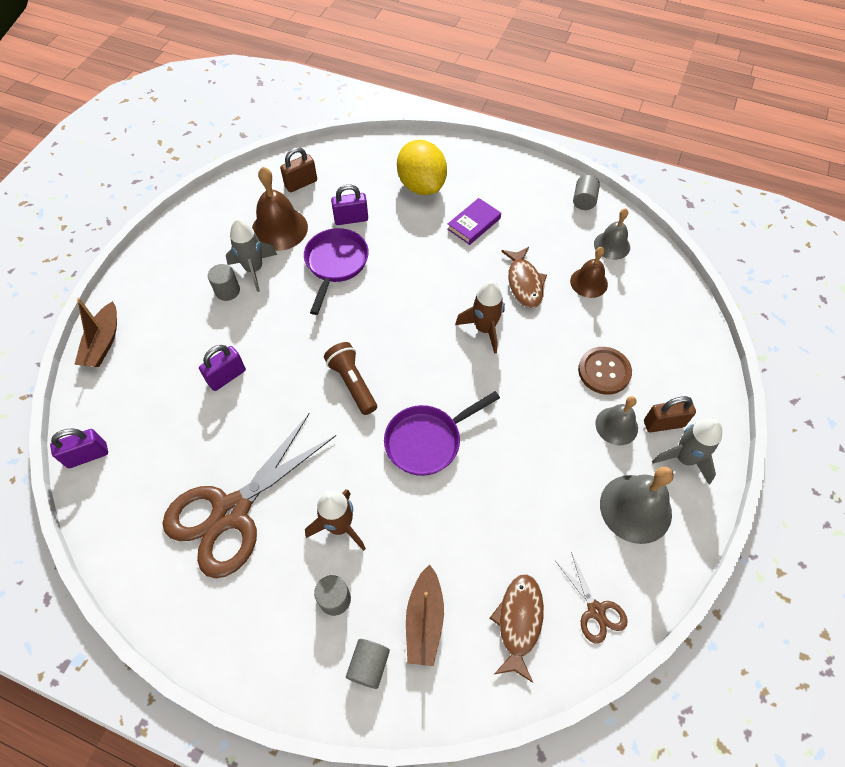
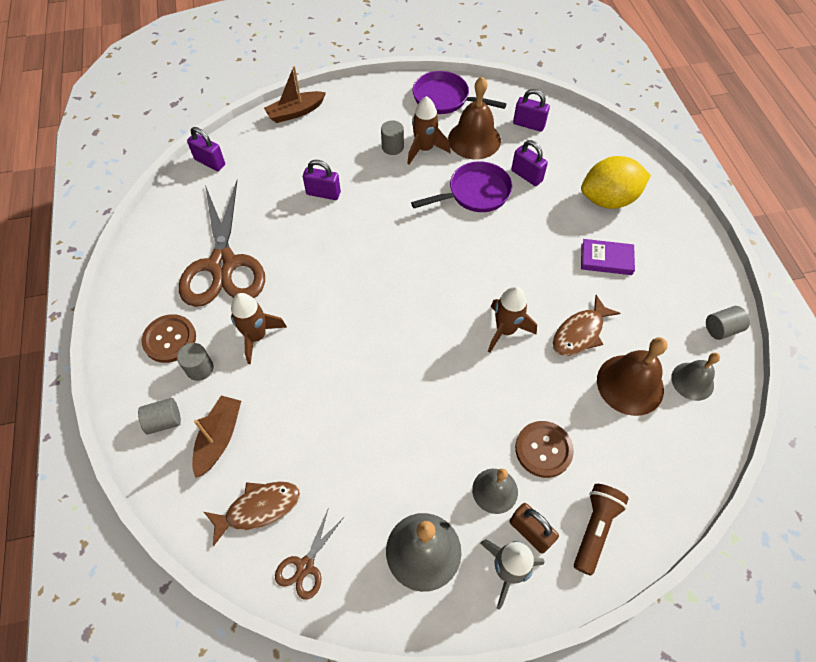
camera: 55 degrees right, 0 degrees up
brown scissors [162,413,336,578] -> brown scissors turned 105 degrees counterclockwise [179,181,265,307]
grey rocket [226,219,277,292] -> brown rocket [407,96,451,165]
brown padlock [280,147,317,192] -> purple padlock [513,89,550,132]
brown flashlight [324,342,377,415] -> brown flashlight moved to [574,484,629,576]
purple pan [384,391,500,476] -> purple pan moved to [413,71,507,114]
yellow lemon [397,140,447,195] -> yellow lemon turned 45 degrees clockwise [581,156,651,209]
brown boat [406,564,444,666] -> brown boat turned 135 degrees clockwise [192,395,241,478]
brown bell [570,247,608,298] -> brown bell [597,337,668,416], size x1.58
none -> brown button [141,314,196,363]

